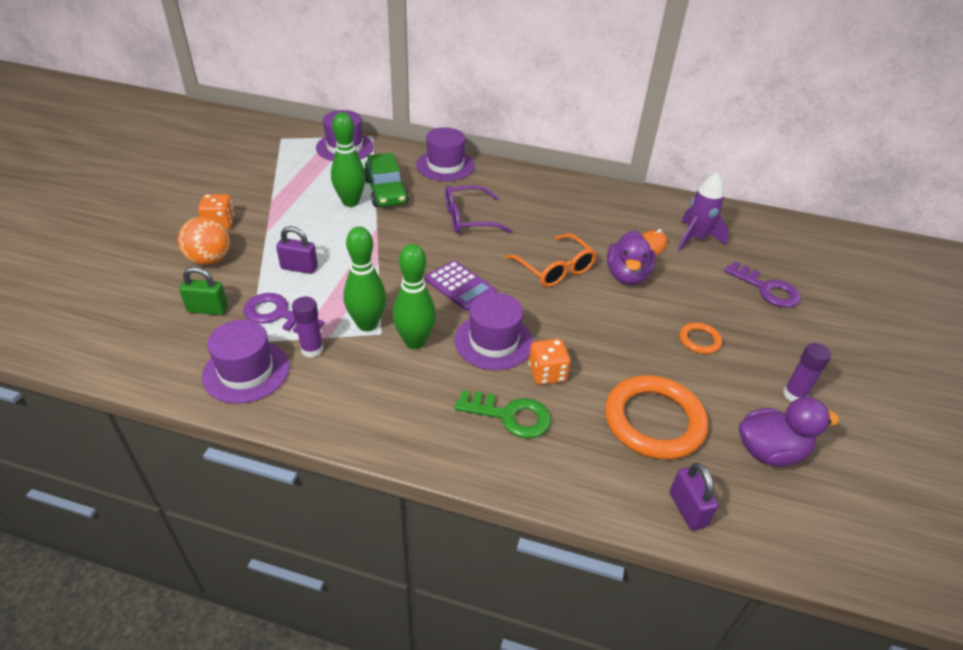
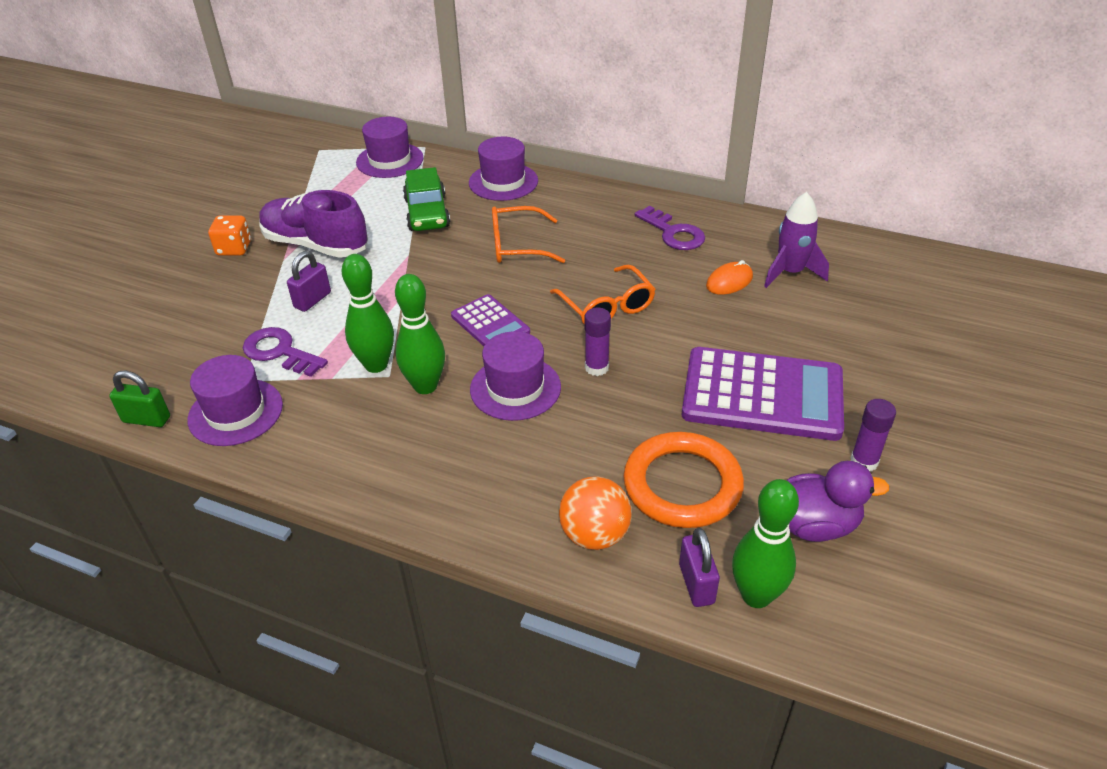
camera: 10 degrees right, 0 degrees up
orange ball [178,217,230,265] -> orange ball moved to [559,477,632,550]
green padlock [179,267,228,315] -> green padlock moved to [109,371,170,427]
purple padlock [276,226,318,274] -> purple padlock turned 75 degrees counterclockwise [287,251,331,312]
purple glue stick [292,296,323,358] -> purple glue stick moved to [585,308,611,376]
green bowling pin [331,112,366,207] -> green bowling pin moved to [732,479,799,608]
purple glasses [445,185,512,233] -> orange glasses [492,206,565,263]
green key [455,390,551,438] -> none
orange dice [529,339,571,385] -> none
purple duck [607,231,656,285] -> none
orange ring [679,322,722,354] -> purple calculator [682,347,844,441]
purple key [724,261,801,308] -> purple key moved to [635,206,705,250]
none -> purple shoe [260,190,368,258]

